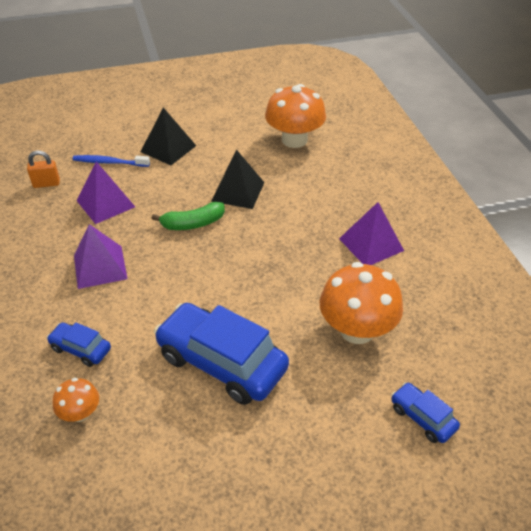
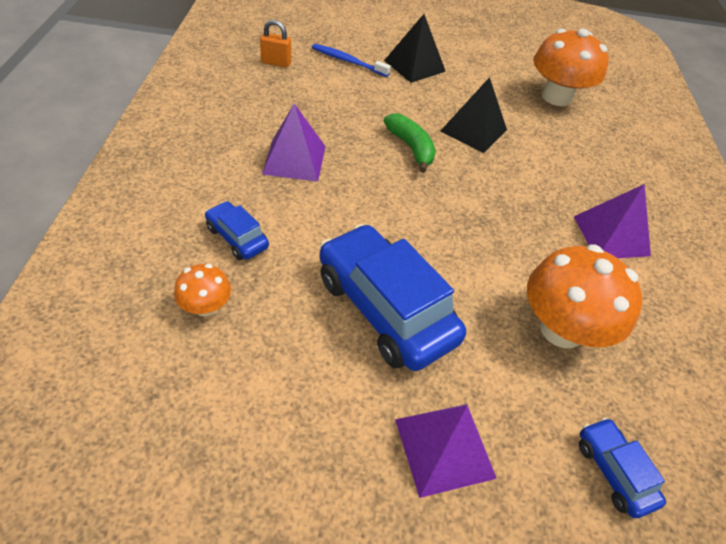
camera: 15 degrees right, 5 degrees up
purple pyramid [76,161,135,224] -> purple pyramid moved to [395,404,497,498]
green banana [152,202,225,230] -> green banana turned 120 degrees counterclockwise [384,113,436,173]

